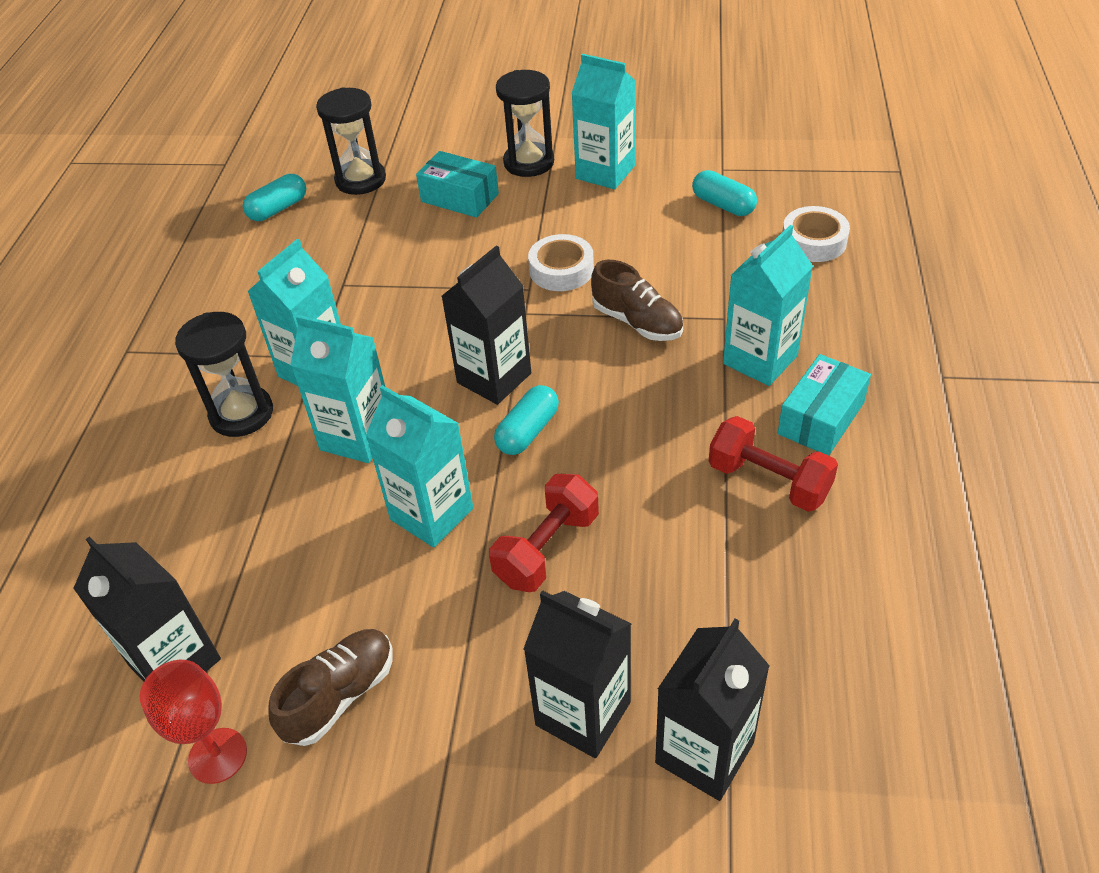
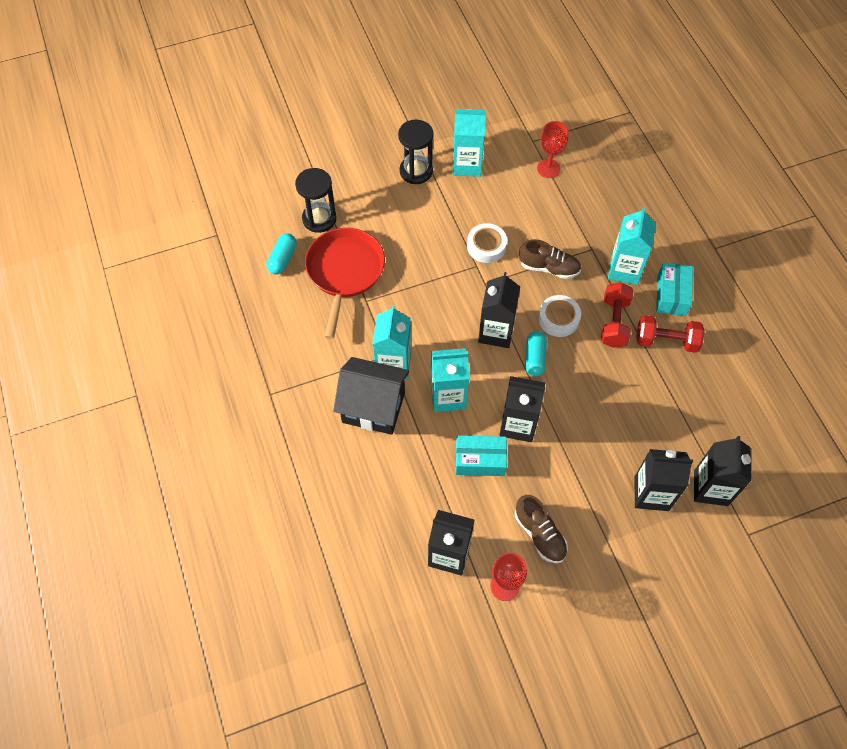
camera: 30 degrees left, 15 degrees up
black hourglass [175,312,273,437] -> black house [333,357,410,435]
brown shoe [268,629,393,746] -> brown shoe turned 135 degrees clockwise [515,495,568,563]
turquoise carton [365,385,473,548] -> black carton [499,376,545,442]
turquoise box [416,151,499,218] -> turquoise box moved to [456,435,507,476]
red dumbbell [489,474,599,592] -> red dumbbell moved to [601,283,633,348]
turquoise capsule [692,170,757,216] -> red goblet [537,121,568,178]
white tape [782,206,850,262] -> white tape moved to [538,295,581,337]
none -> red pan [305,228,385,339]

